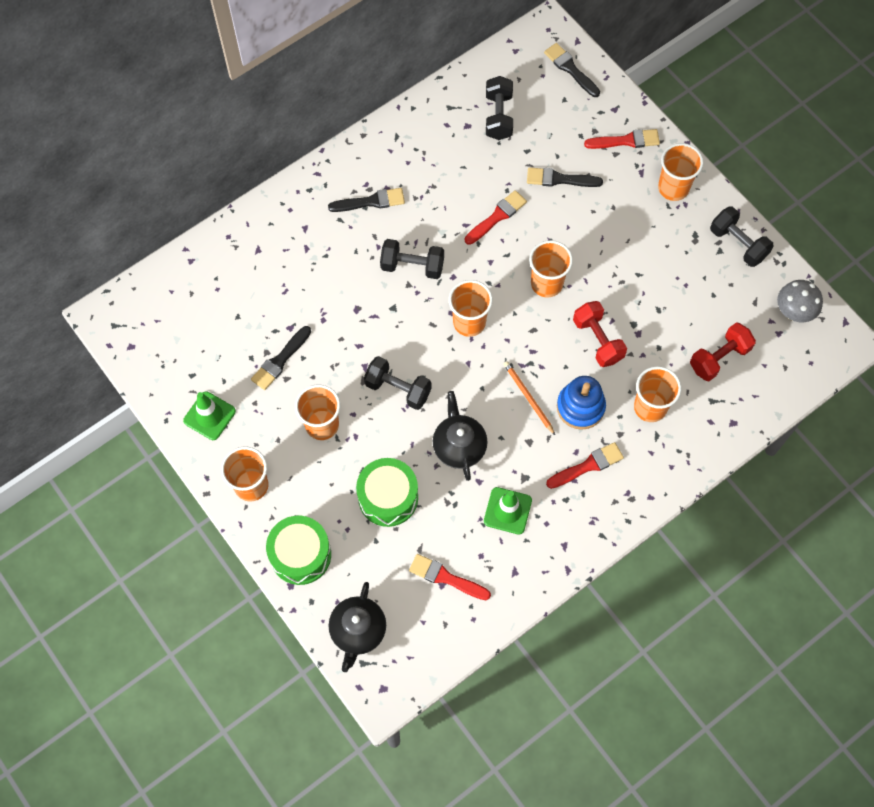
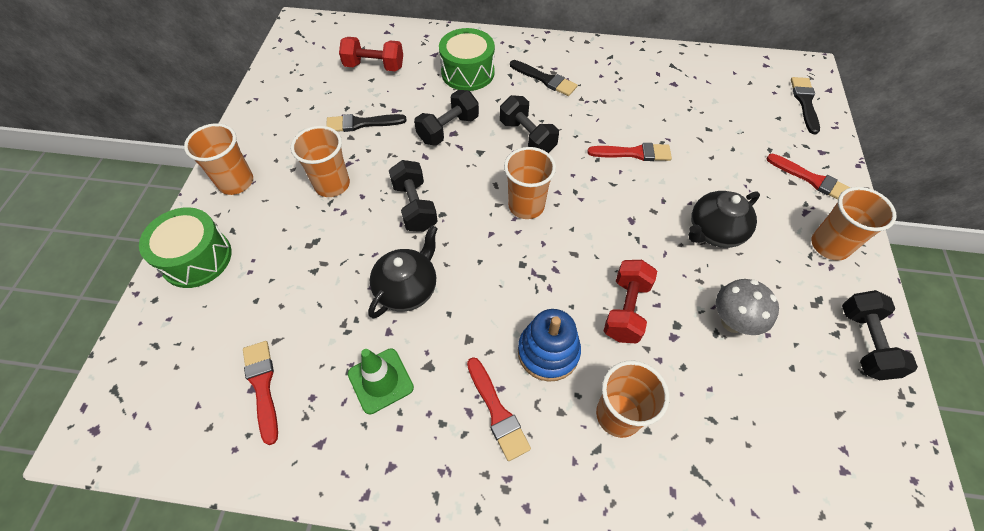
camera: 45 degrees right, 10 degrees down
green traffic cone [183,391,236,440] -> none
black teapot [329,582,386,672] -> black teapot moved to [689,191,760,248]
green drum [356,458,418,527] -> green drum moved to [439,28,495,91]
black dumbbell [486,76,513,140] -> black dumbbell moved to [414,90,479,146]
orange pencil [504,361,555,435] -> none
black brush [527,167,603,187] -> none
orange cup [529,240,573,298] -> none
red brush [546,442,624,489] -> red brush turned 45 degrees clockwise [467,357,531,461]
red dumbbell [690,323,756,381] -> red dumbbell moved to [339,37,403,71]
grey mushroom [777,280,823,322] -> grey mushroom moved to [716,279,779,335]

